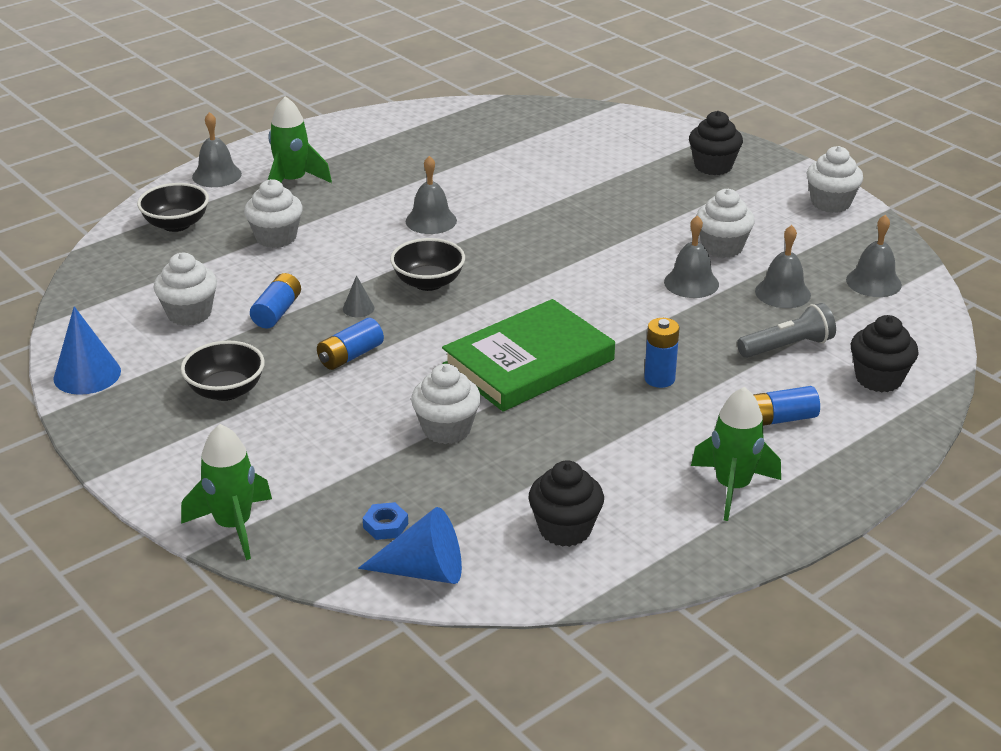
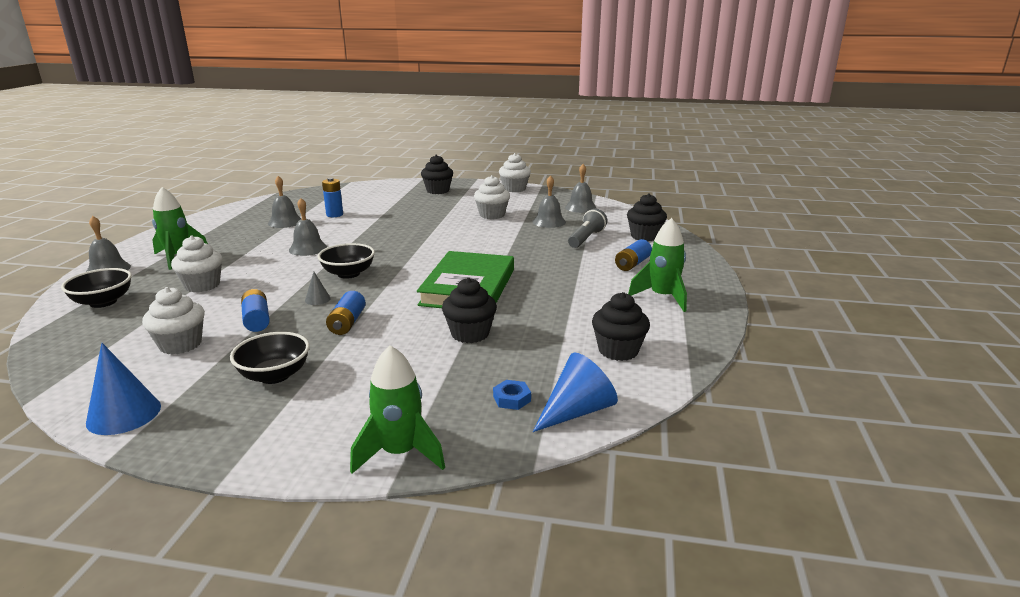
camera: 40 degrees left, 10 degrees down
white cupcake [411,364,481,444] -> black cupcake [442,278,497,343]
blue battery [644,318,680,388] -> blue battery moved to [322,178,343,217]
grey bell [664,215,719,298] -> grey bell moved to [268,176,301,228]

